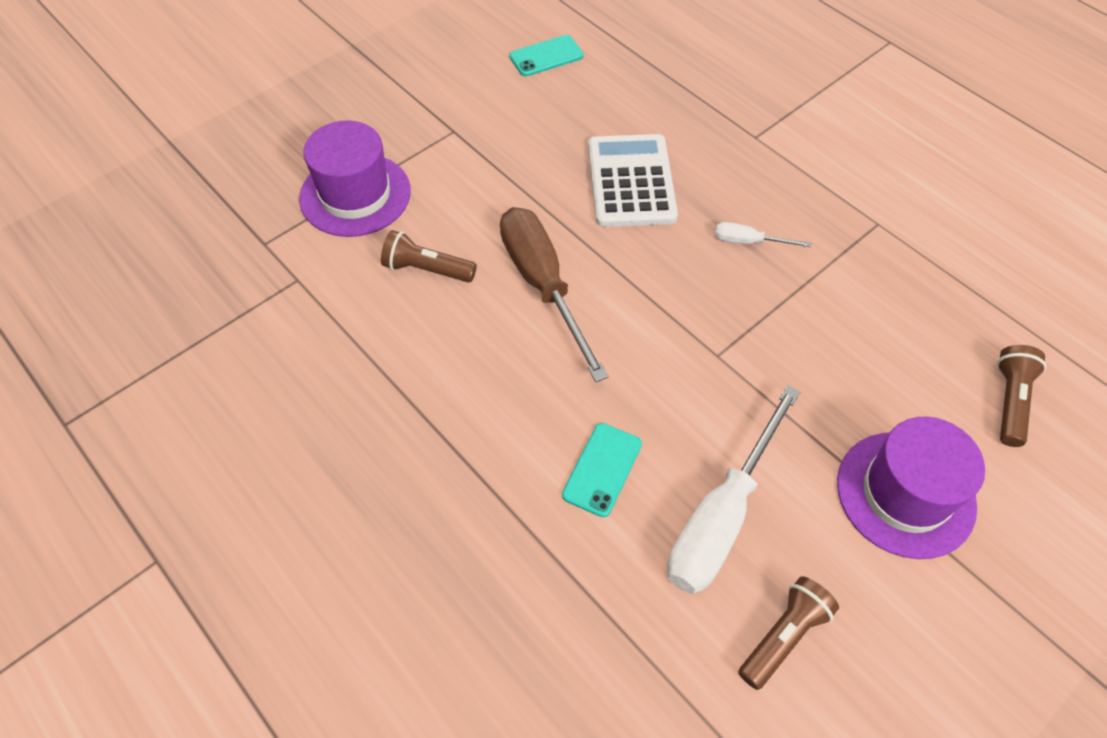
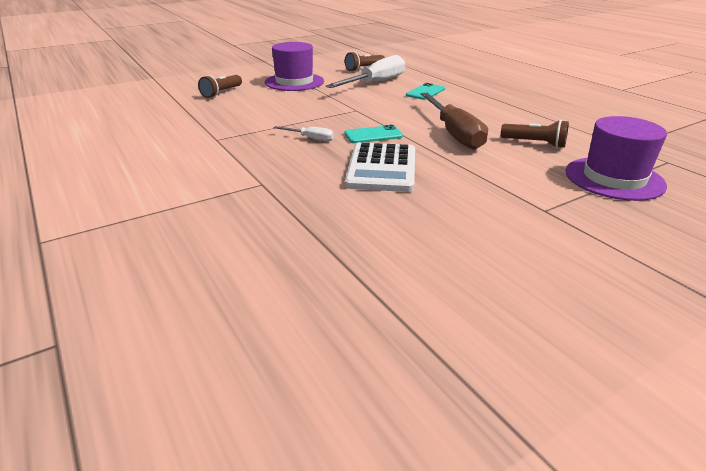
camera: 170 degrees left, 25 degrees down
turquoise phone [509,35,584,76] -> turquoise phone moved to [345,125,403,143]

